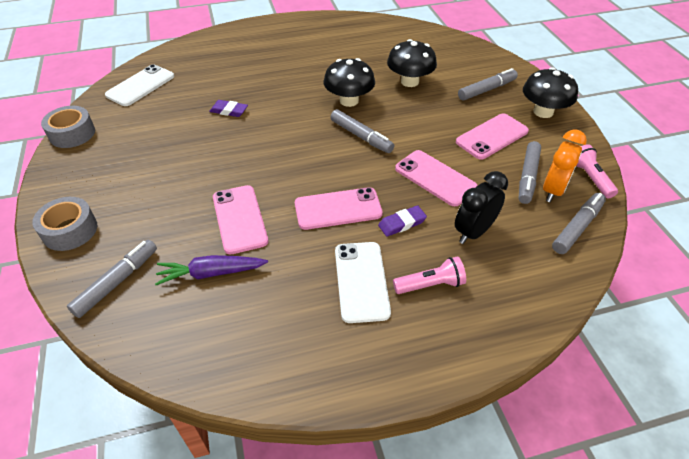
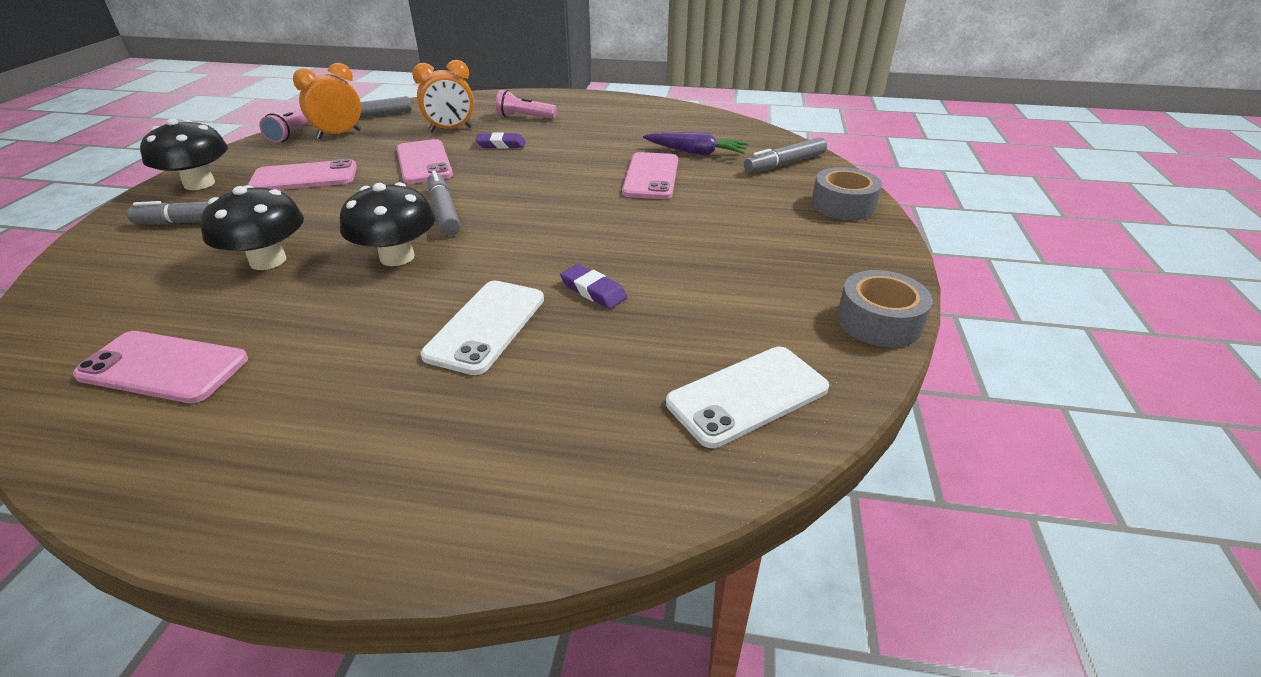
camera: 155 degrees left, 10 degrees down
pink phone [295,187,383,230] -> pink phone moved to [73,331,248,403]
white phone [335,242,391,323] -> white phone moved to [421,281,544,375]
black clock [455,171,508,244] -> orange clock [412,60,474,132]
grey marker [519,141,541,204] -> none

